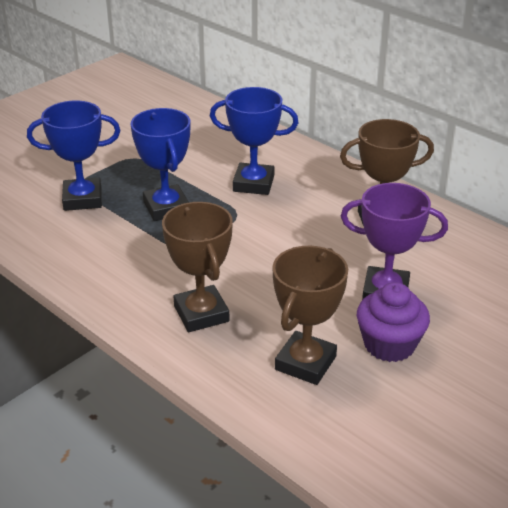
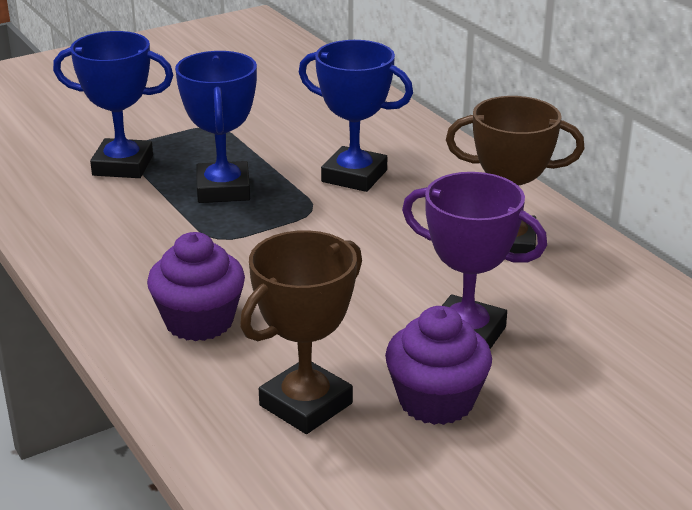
camera: 15 degrees right, 5 degrees down
brown trophy [162,202,233,332] -> purple cupcake [147,232,245,341]

